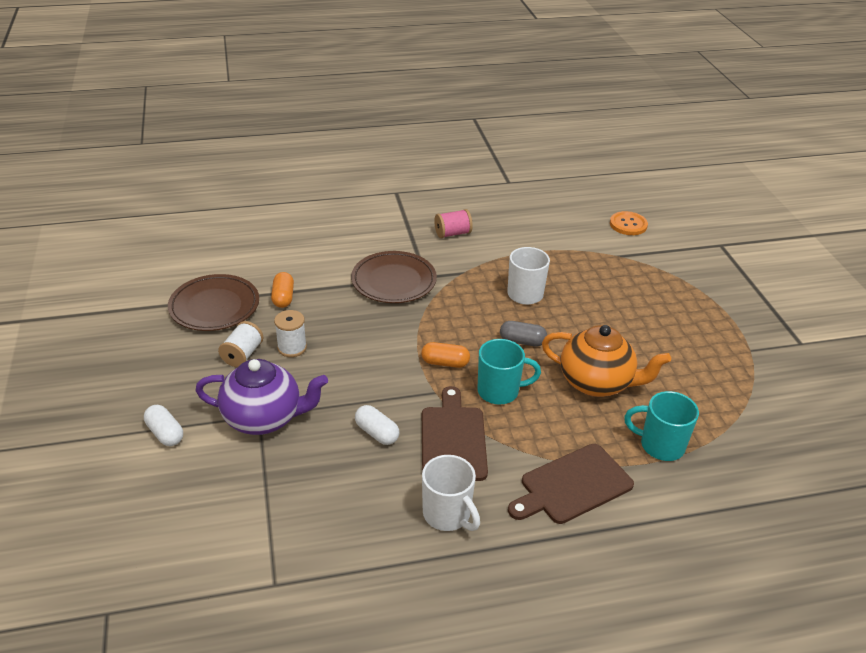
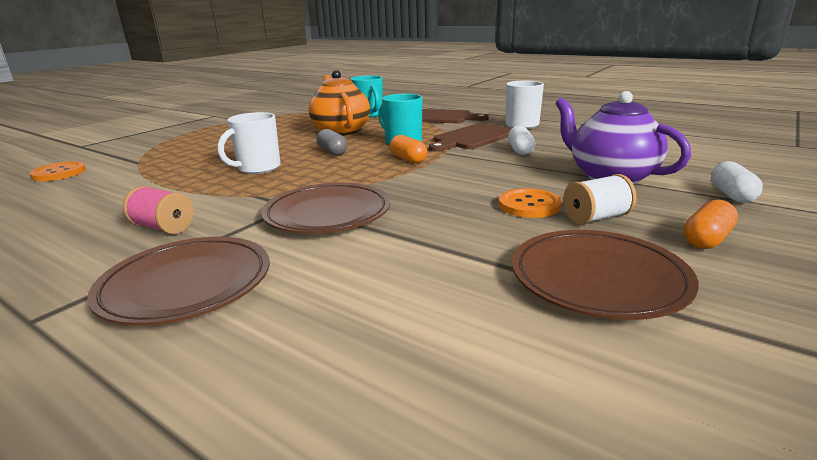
camera: 130 degrees left, 15 degrees down
orange capsule [271,272,294,308] -> orange capsule moved to [683,200,738,249]
white spool [274,310,307,357] -> orange button [499,188,562,218]
none -> brown plate [87,237,270,326]

